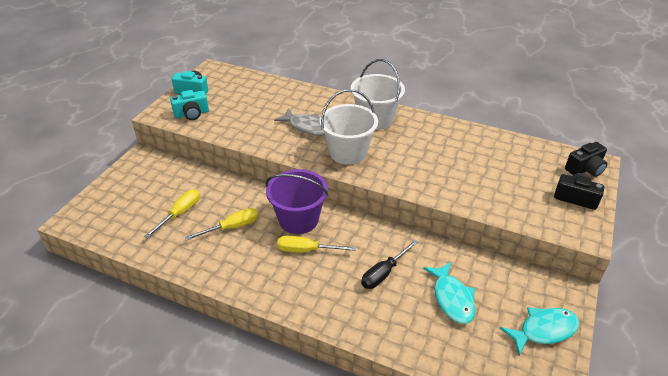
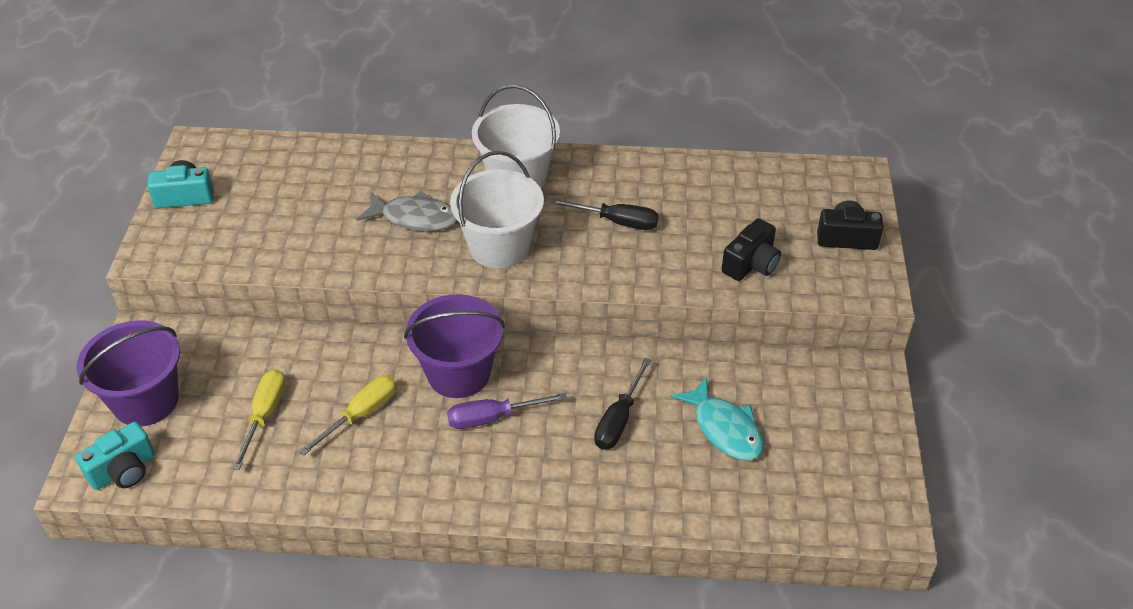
camera: 20 degrees left, 5 degrees up
turquoise camera [170,90,209,120] -> turquoise camera moved to [76,422,155,490]
yellow screwdriver [277,235,356,252] -> purple screwdriver [447,393,567,429]
turquoise fish [500,307,579,355] -> none
black camera [565,142,608,177] -> black camera moved to [721,218,781,281]
none -> purple bucket [77,320,180,426]
none -> black screwdriver [550,198,658,230]

